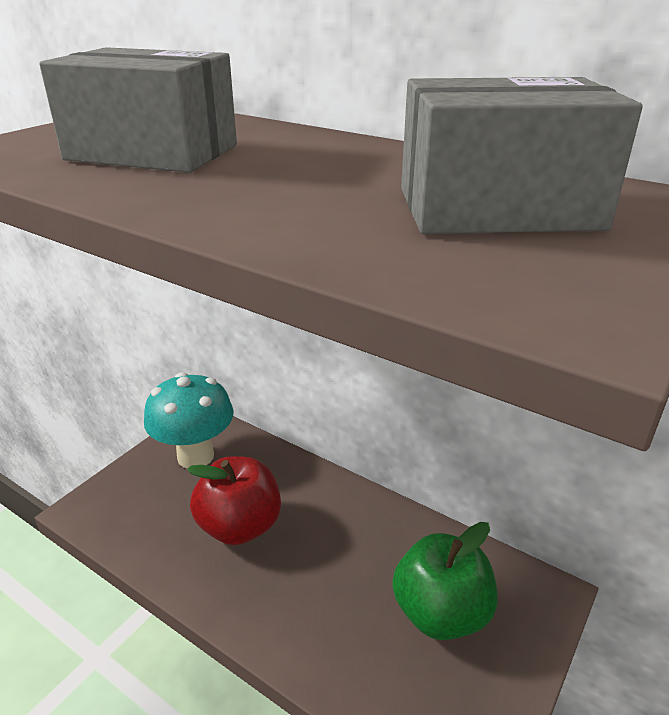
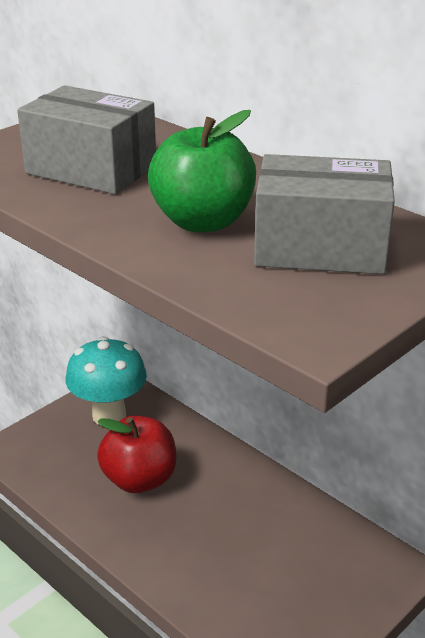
camera: 10 degrees right, 0 degrees up
green apple [392,522,498,640] -> green apple moved to [148,110,256,232]

